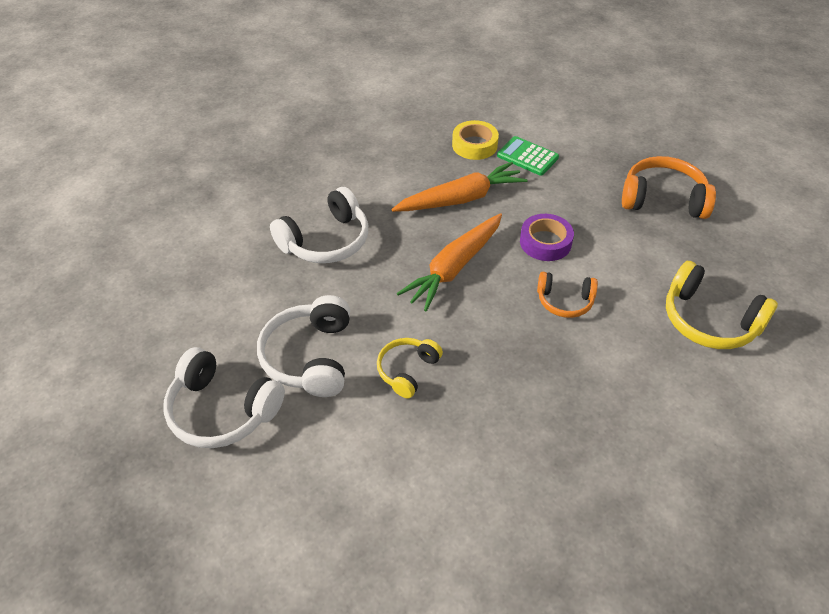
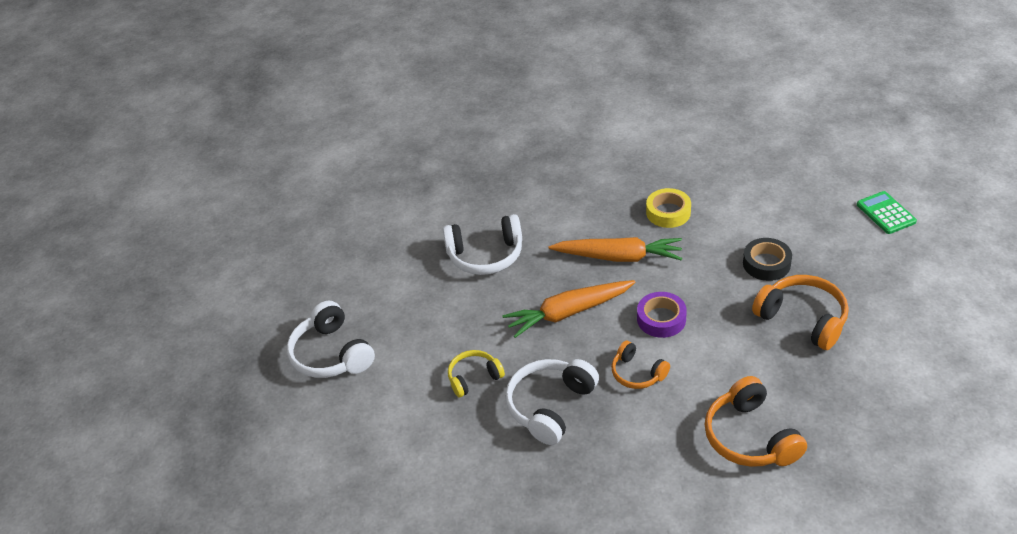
camera: 35 degrees right, 5 degrees down
white headphones [257,295,350,397] -> white headphones moved to [505,359,599,445]
green calculator [497,136,559,176] -> green calculator moved to [857,191,917,234]
yellow headphones [666,261,778,349] -> orange headphones [705,376,807,467]
none -> black tape [743,238,792,281]

